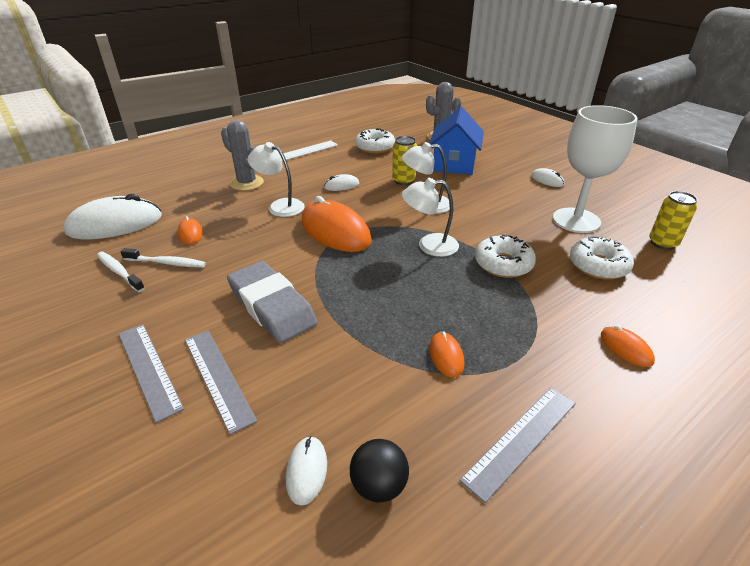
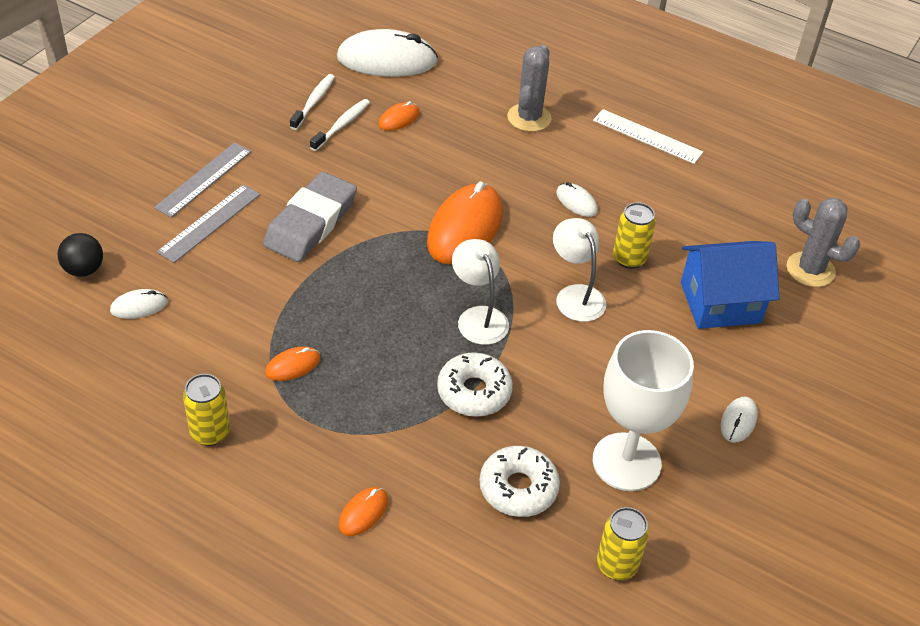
camera: 65 degrees right, 10 degrees up
white mouse [63,194,162,239] -> white mouse turned 45 degrees counterclockwise [337,29,438,77]
white toothbrush [121,248,206,268] -> white toothbrush turned 135 degrees counterclockwise [310,99,370,151]
white lamp [248,142,305,217] -> none
black ball [350,439,409,503] -> black ball moved to [58,233,103,277]
white donut [355,128,395,154] -> none
grey ruler [459,387,576,503] -> yellow can [183,374,230,446]

